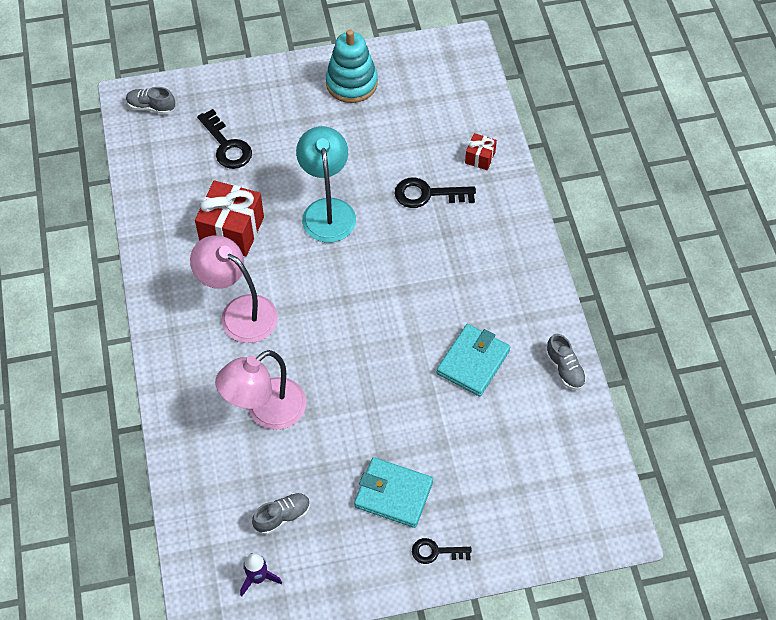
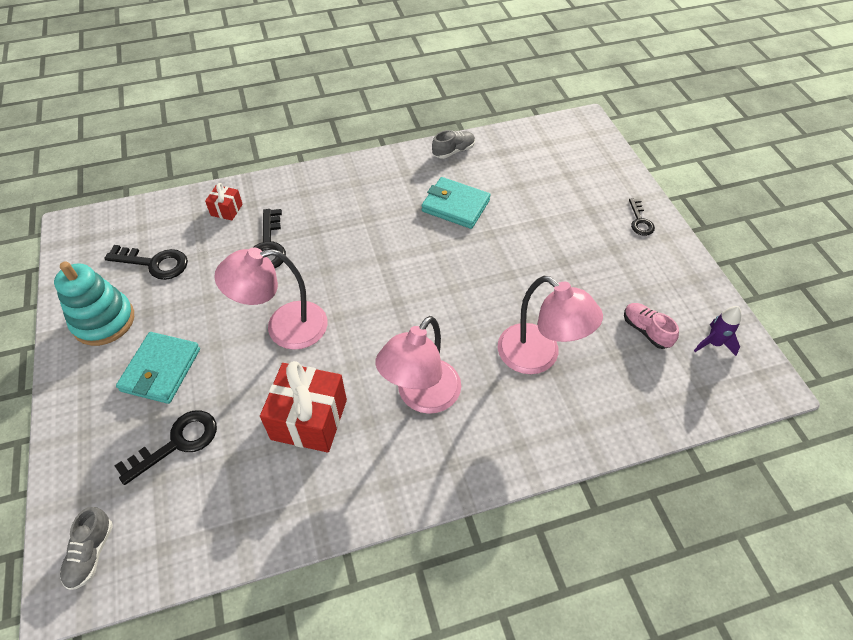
camera: 95 degrees left, 5 degrees down
grey shoe [252,493,310,534] -> pink shoe [624,303,679,349]
turquoise lamp [296,126,356,243] -> pink lamp [214,247,328,350]
turquoise wallet [354,457,433,528] -> turquoise wallet moved to [116,332,200,404]
none -> black key [104,245,188,280]

